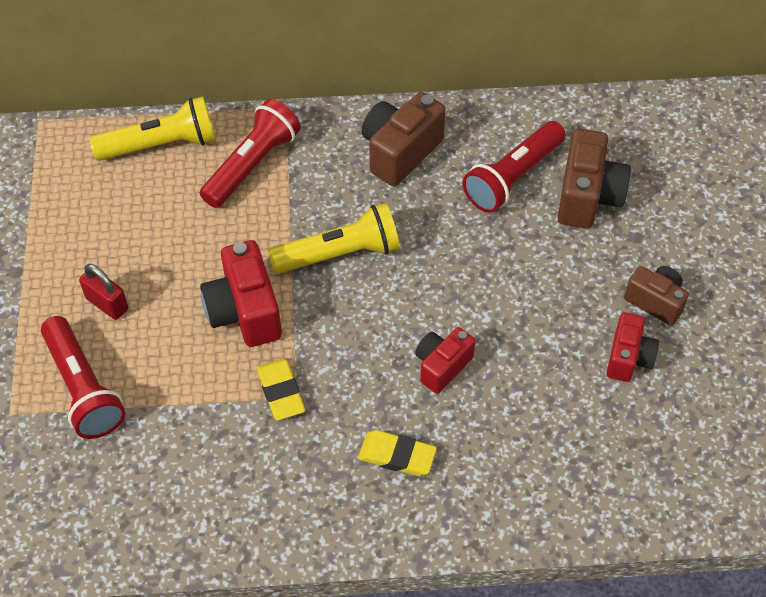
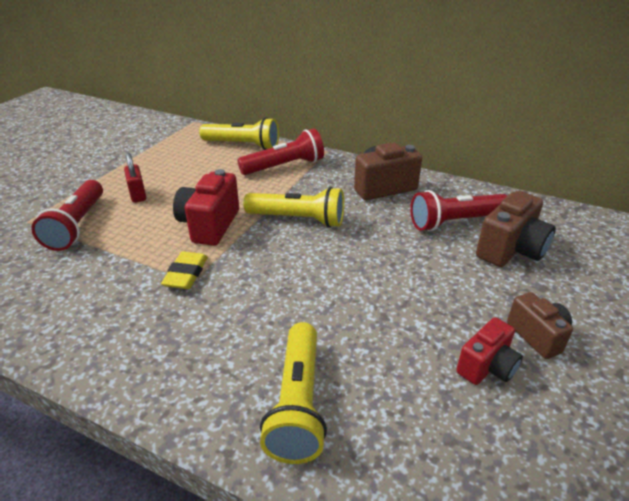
camera: 30 degrees right, 20 degrees down
yellow eraser [358,430,437,476] -> none
red camera [415,327,475,394] -> none
none -> yellow flashlight [260,322,327,464]

